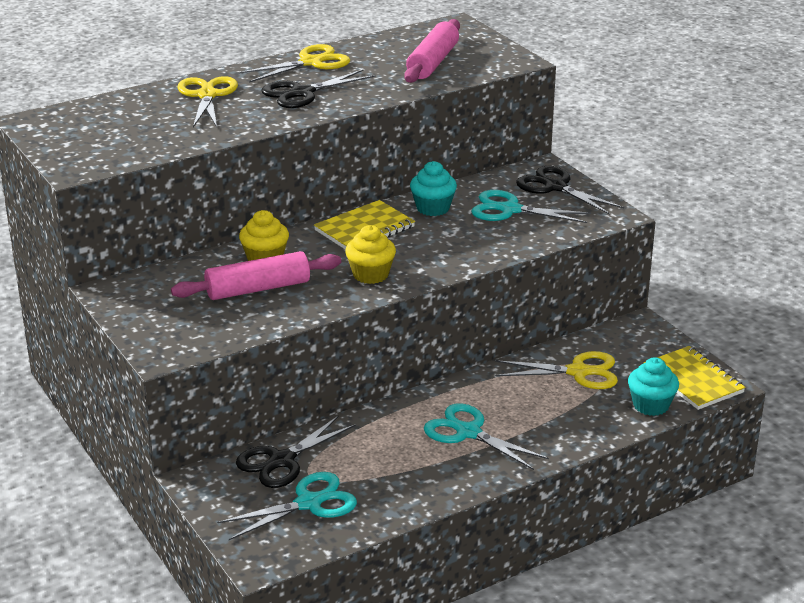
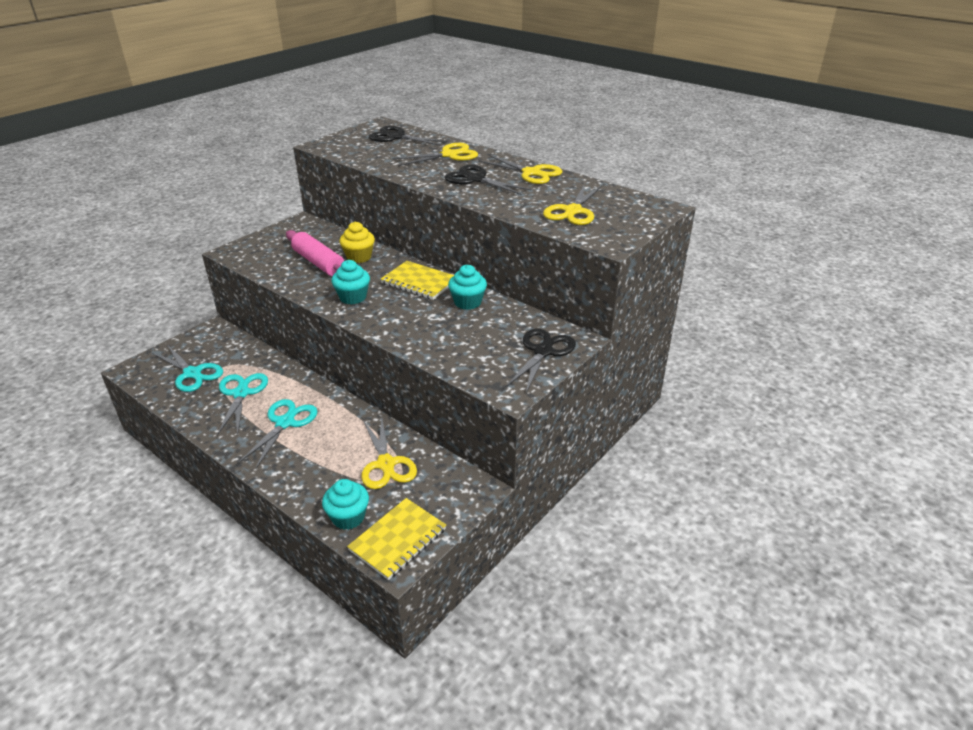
camera: 70 degrees right, 5 degrees up
black scissors [236,415,356,488] -> black scissors moved to [369,126,448,146]
yellow cupcake [345,225,396,284] -> turquoise cupcake [331,260,370,305]
pink rolling pin [404,19,460,83] -> yellow scissors [543,184,602,225]
turquoise scissors [471,190,591,223] -> turquoise scissors moved to [217,373,268,435]

